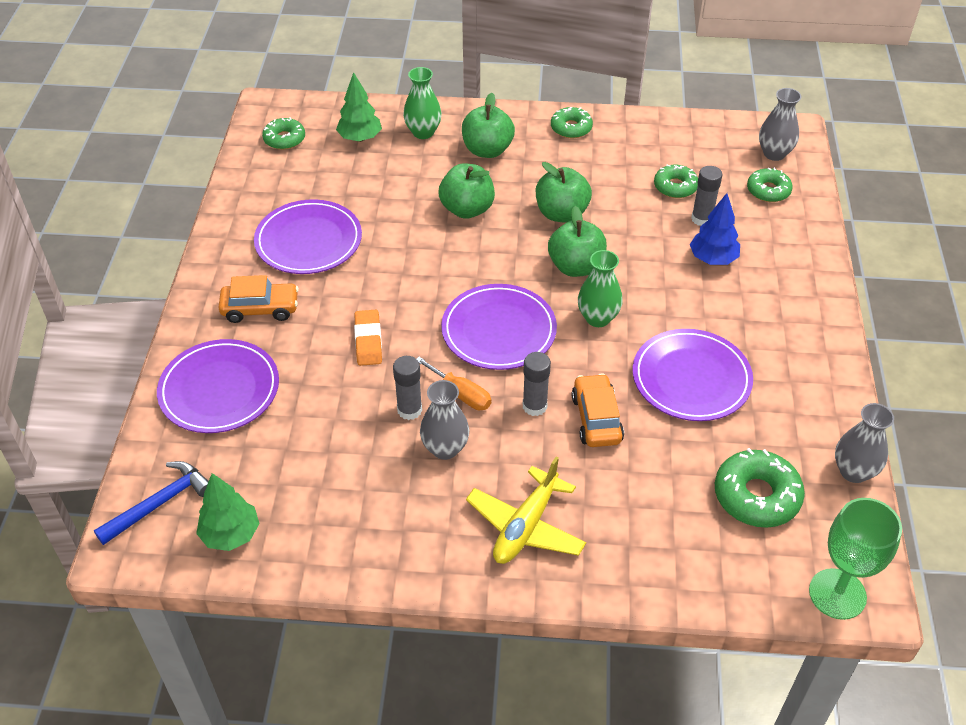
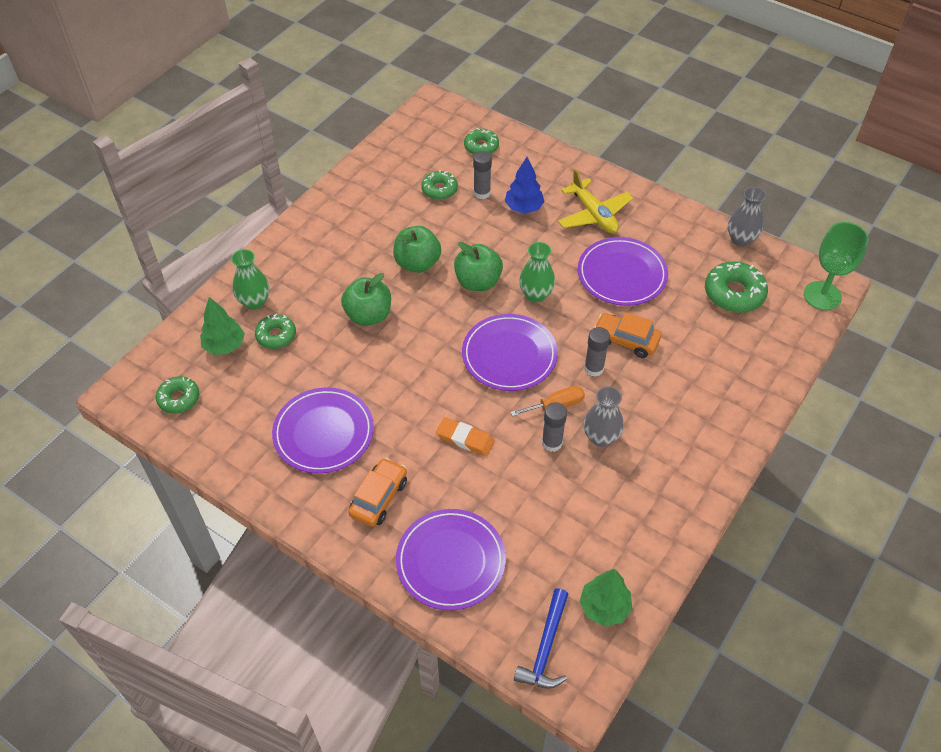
camera: 60 degrees left, 5 degrees up
blue hammer [94,461,209,545] -> blue hammer turned 150 degrees counterclockwise [514,588,568,689]
green apple [462,93,515,158] -> none
yellow plane [466,457,586,564] -> yellow plane moved to [558,169,633,233]
green donut [551,107,593,138] -> green donut moved to [255,314,296,349]
grey vase [759,88,801,161] -> none

